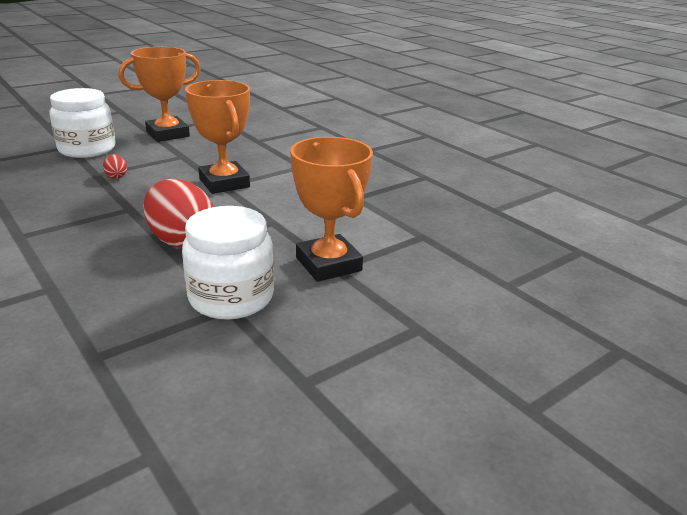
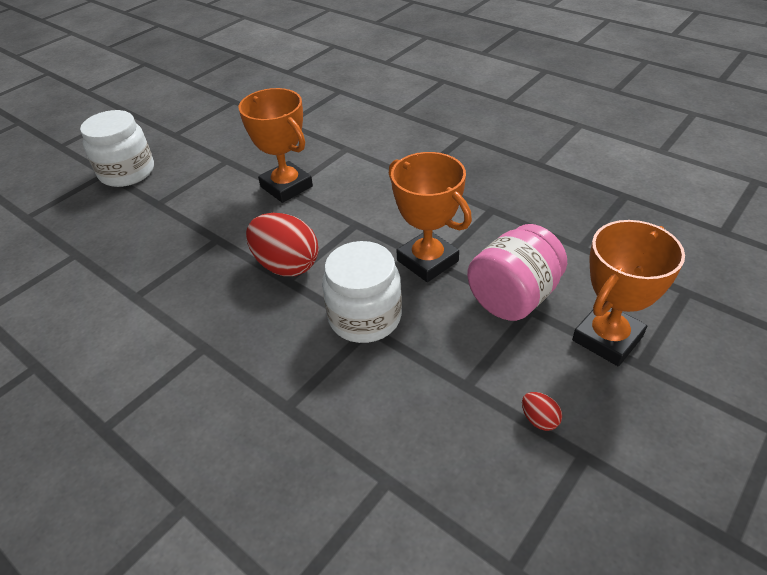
camera: 10 degrees left, 15 degrees up
red egg [103,154,127,179] -> red egg moved to [522,392,562,431]
orange trophy [118,47,201,142] -> orange trophy moved to [572,220,685,366]
none -> pink jar [467,224,567,321]

